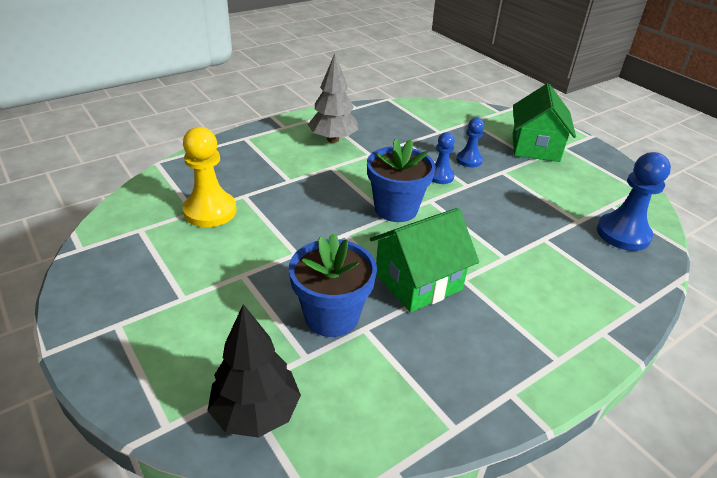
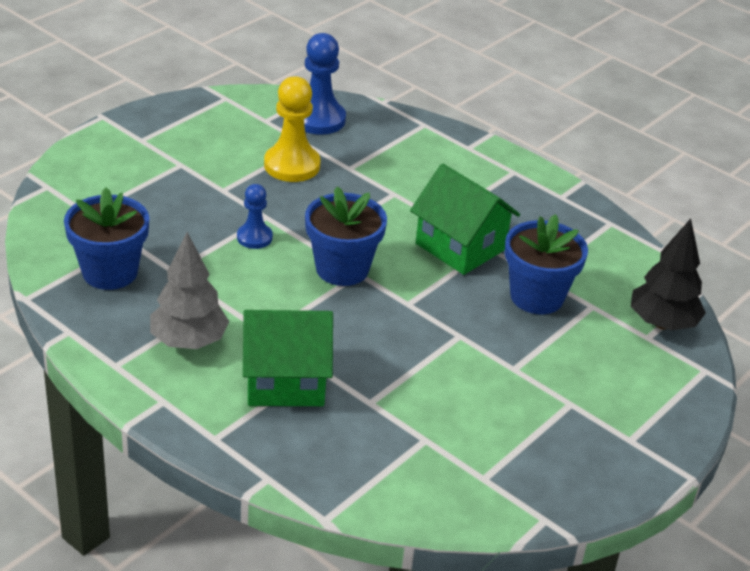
camera: 105 degrees left, 0 degrees up
yellow pawn [183,127,237,227] -> yellow pawn moved to [264,76,321,182]
blue pawn [456,118,484,167] -> none
green house [513,84,576,162] -> green house moved to [243,310,333,406]
none -> blue flower pot [64,188,149,290]

